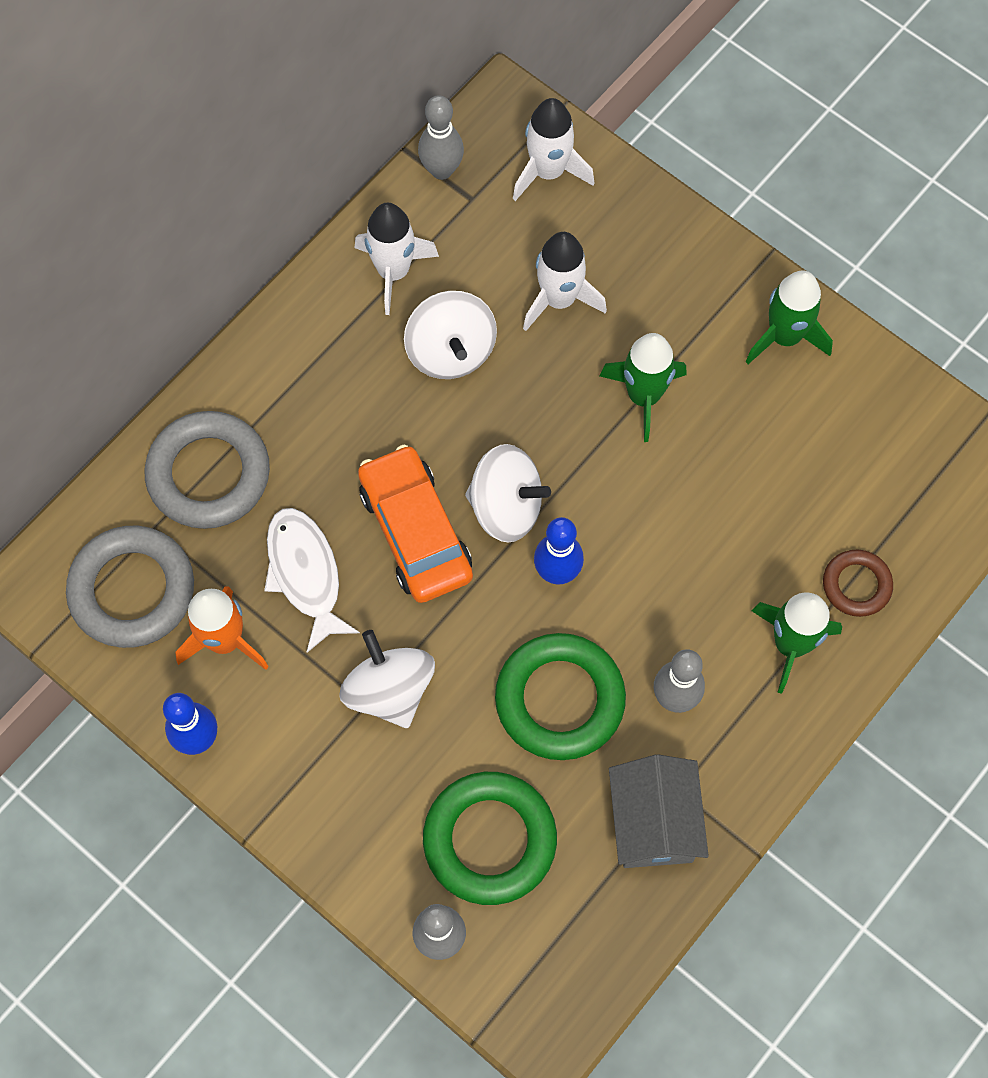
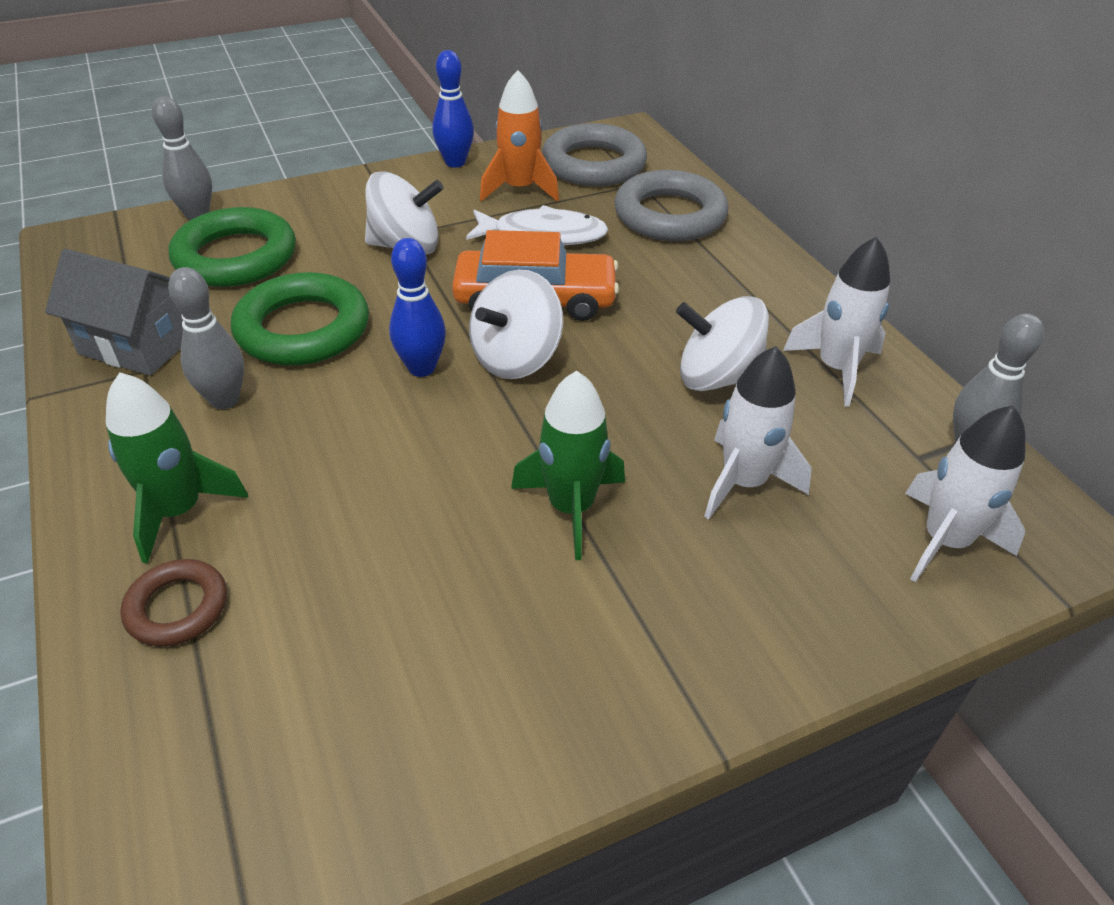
camera: 115 degrees right, 25 degrees down
green rocket [745,270,833,364] -> none

